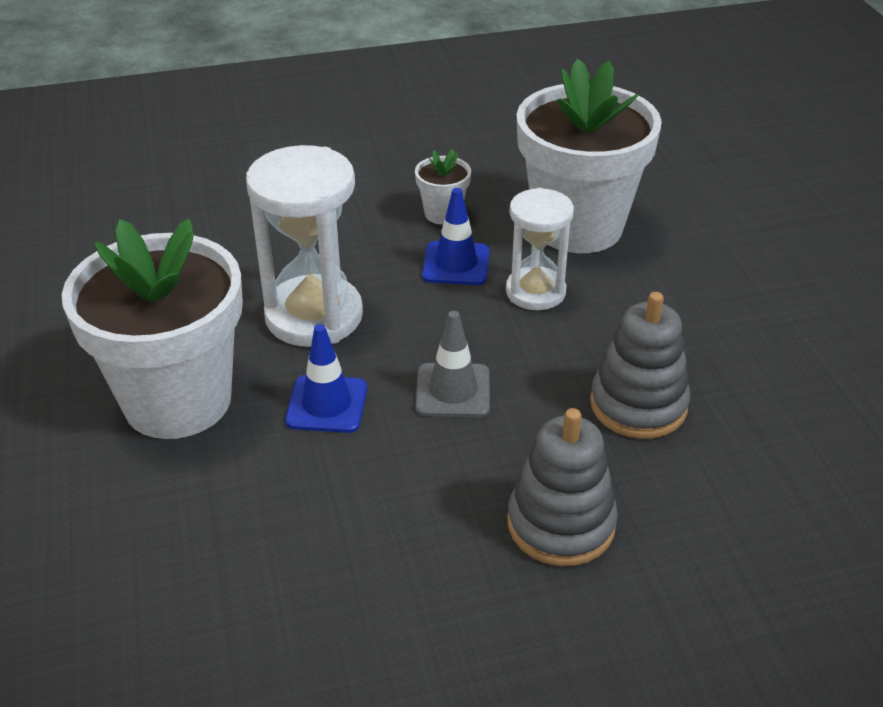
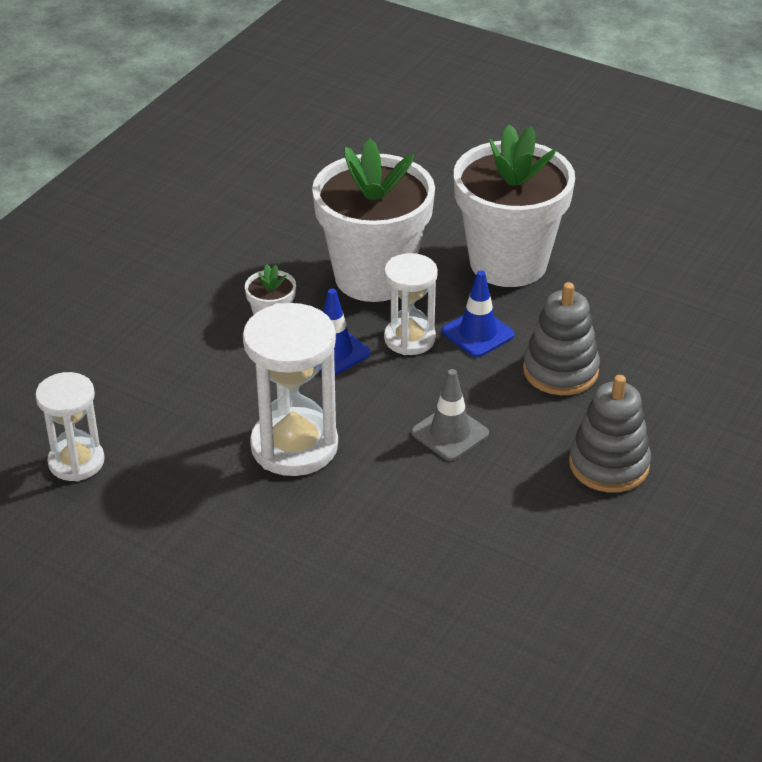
camera: 45 degrees left, 0 degrees up
white flower pot [62,219,243,439] -> white flower pot moved to [454,124,575,287]
blue traffic cone [285,324,367,433] -> blue traffic cone moved to [442,270,515,357]
none -> white hourglass [35,372,105,481]

